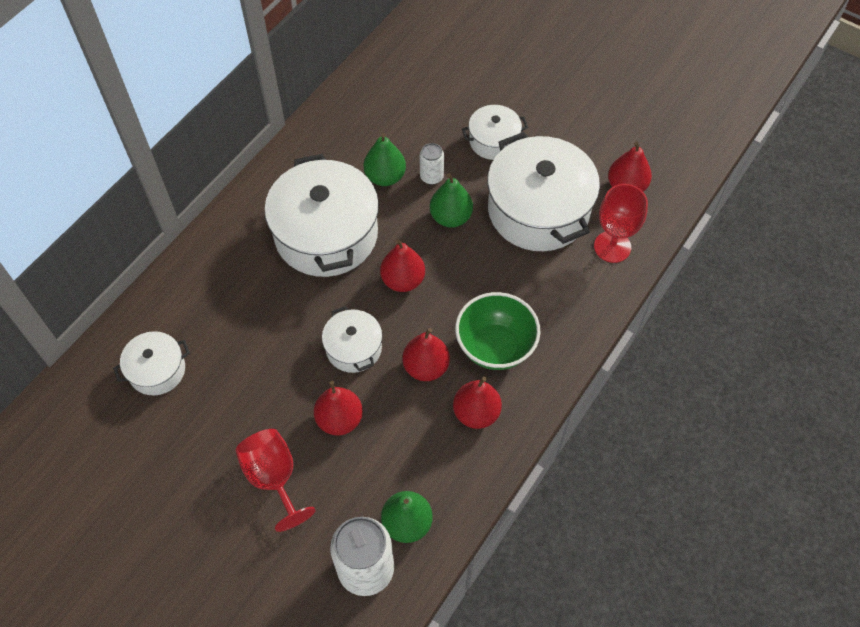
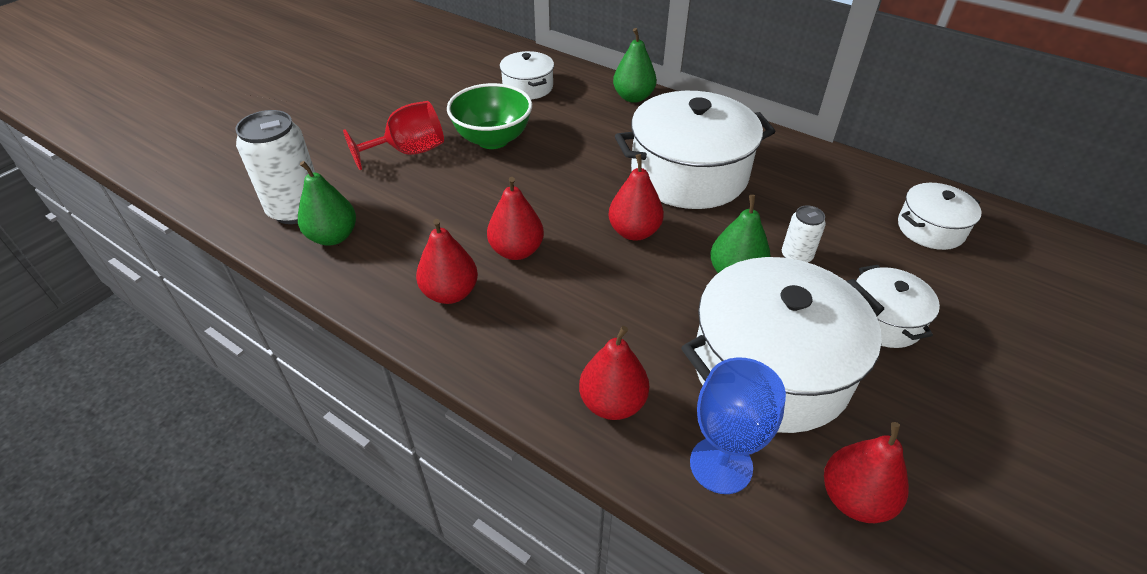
camera: 90 degrees right, 15 degrees down
red pear [314,381,363,435] -> red pear moved to [579,326,649,420]
white pot [322,306,382,373] -> white pot moved to [898,183,982,250]
green pear [363,133,406,186] -> green pear moved to [613,28,657,103]
green bowl [455,292,541,370] -> green bowl moved to [447,83,532,149]
red goblet [594,184,648,263] -> blue goblet [690,357,786,494]

